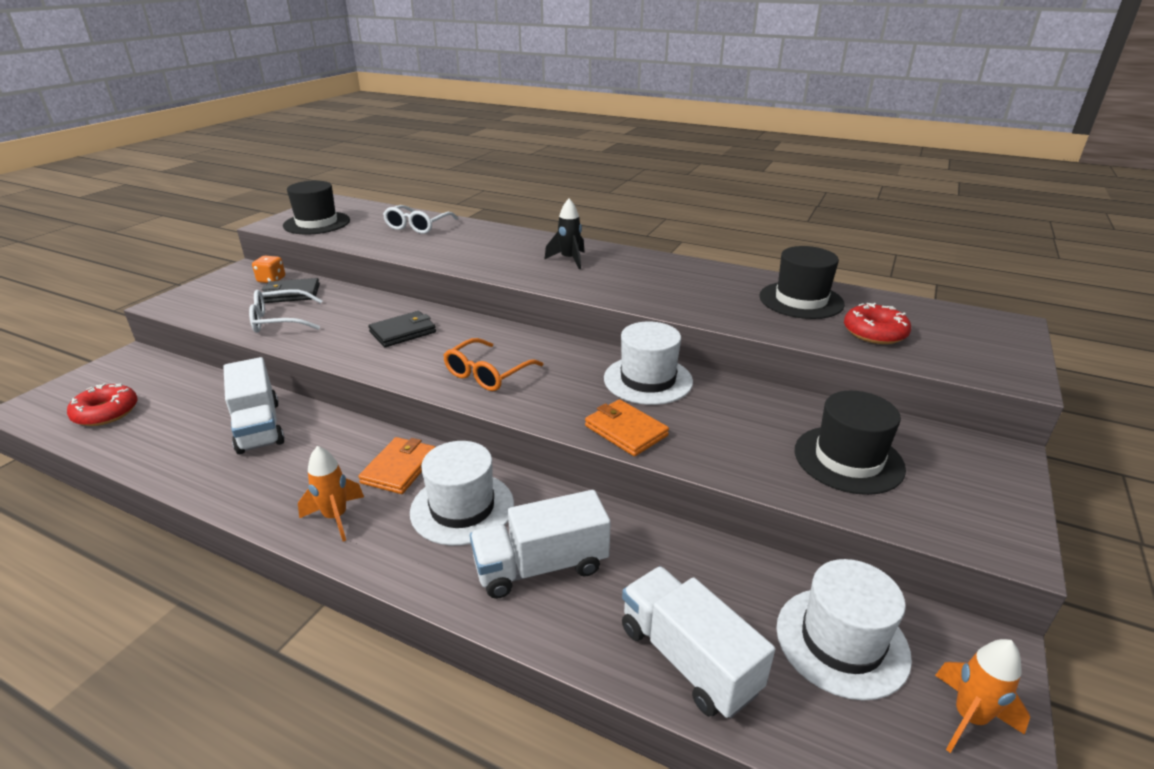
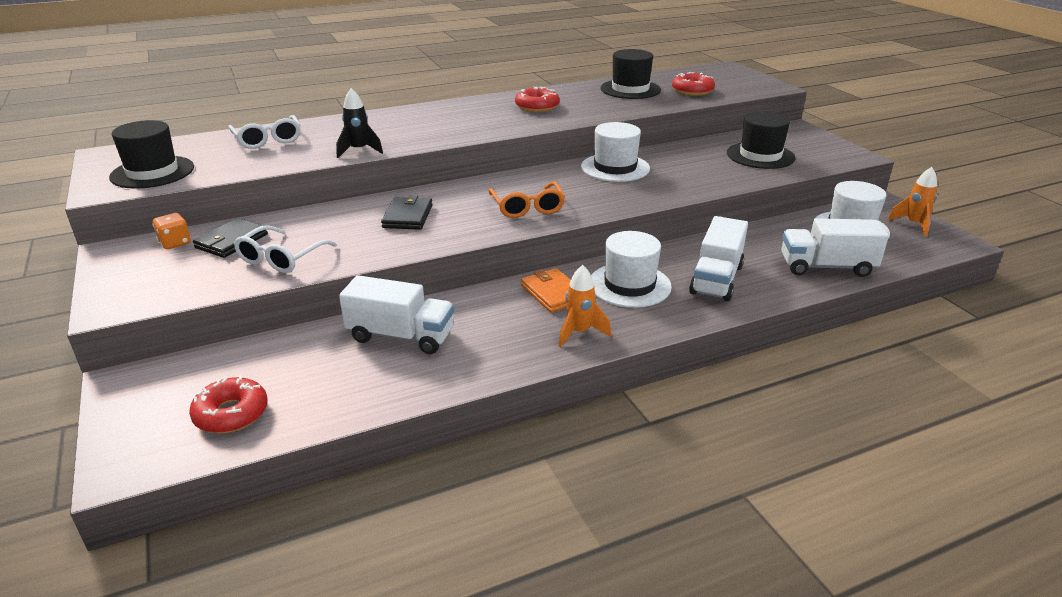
camera: 50 degrees left, 0 degrees up
black rocket [544,199,585,269] -> black rocket moved to [336,88,383,158]
orange wallet [585,399,669,456] -> none
none -> red donut [515,87,560,112]

